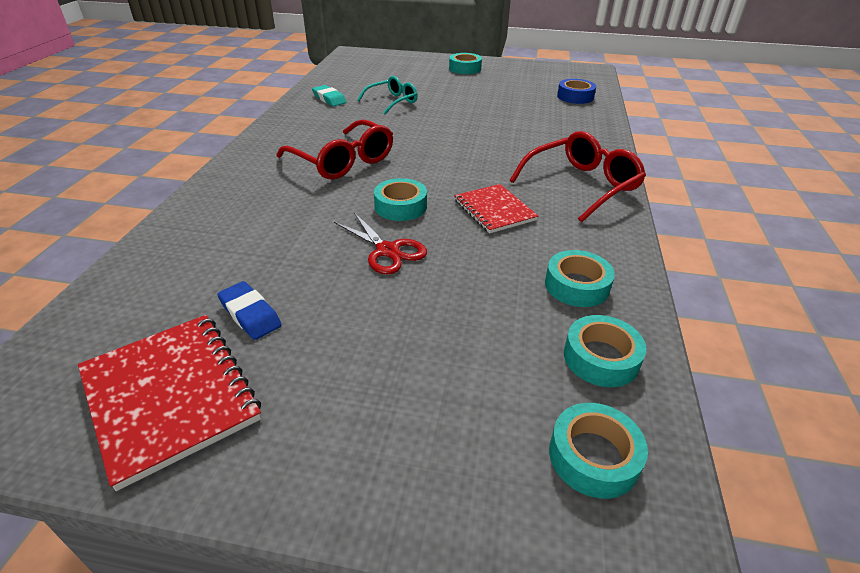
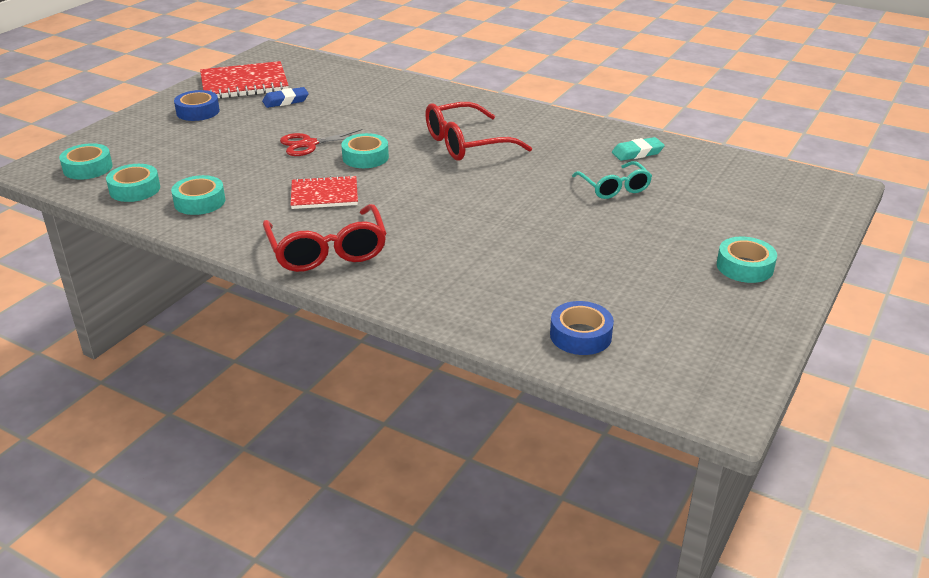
camera: 110 degrees right, 5 degrees down
none -> blue tape [174,90,220,121]

